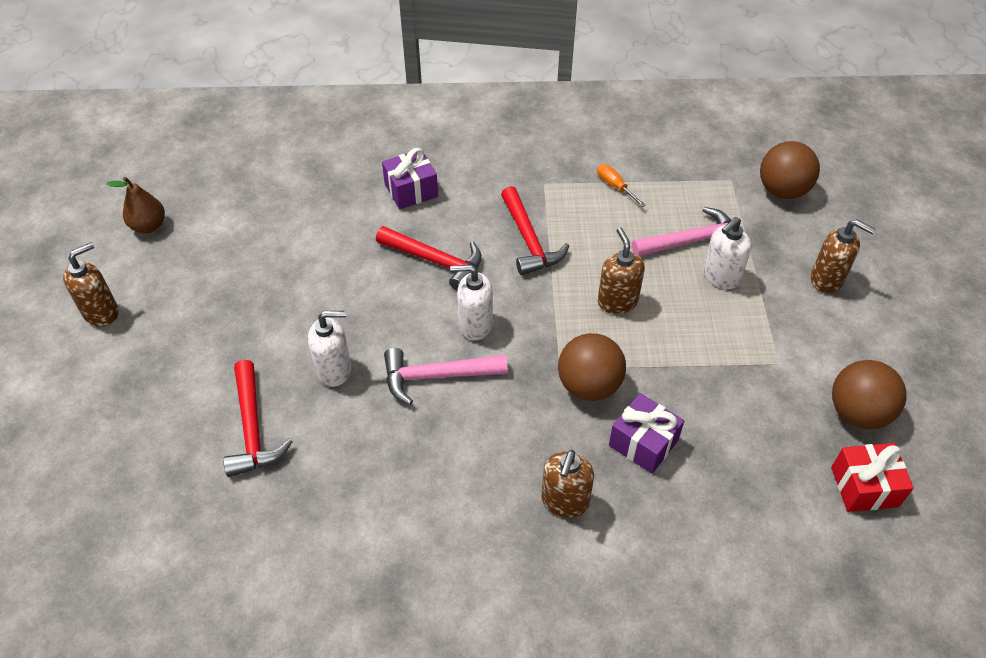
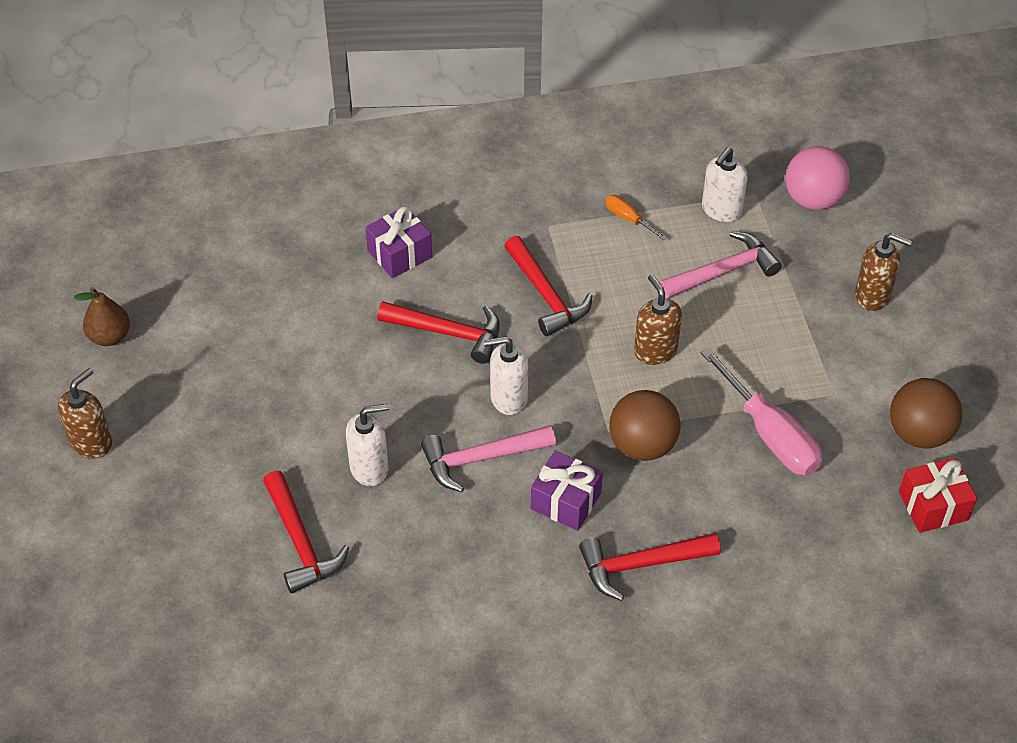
camera: 10 degrees left, 0 degrees up
brown soap dispenser [541,450,594,518] -> red hammer [579,533,721,601]
purple gift [609,393,684,474] -> purple gift moved to [531,450,603,531]
white soap dispenser [703,217,752,289] -> white soap dispenser moved to [702,147,748,222]
brown ball [760,141,820,199] -> pink ball [786,146,850,210]
none -> pink screwdriver [701,347,822,475]

